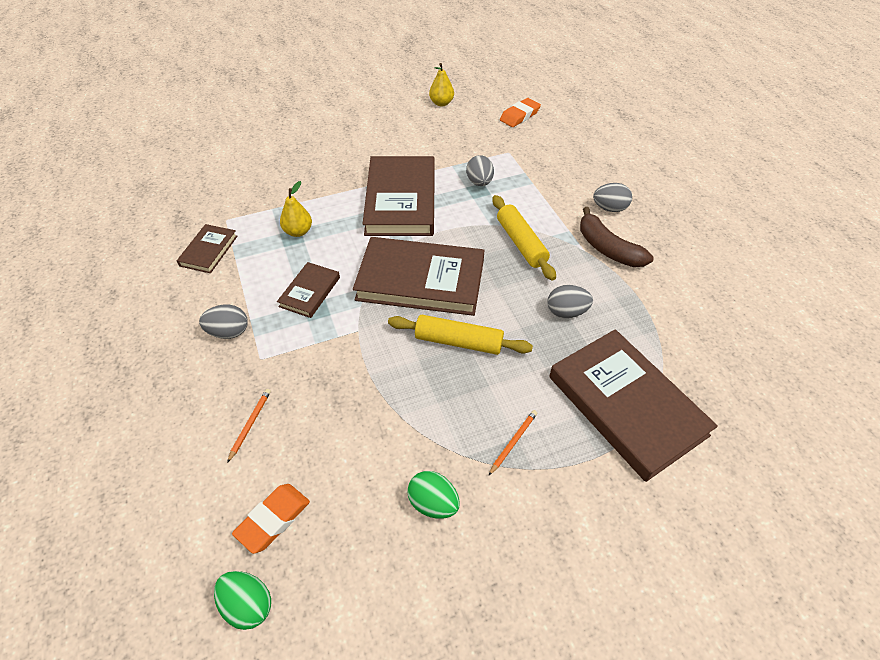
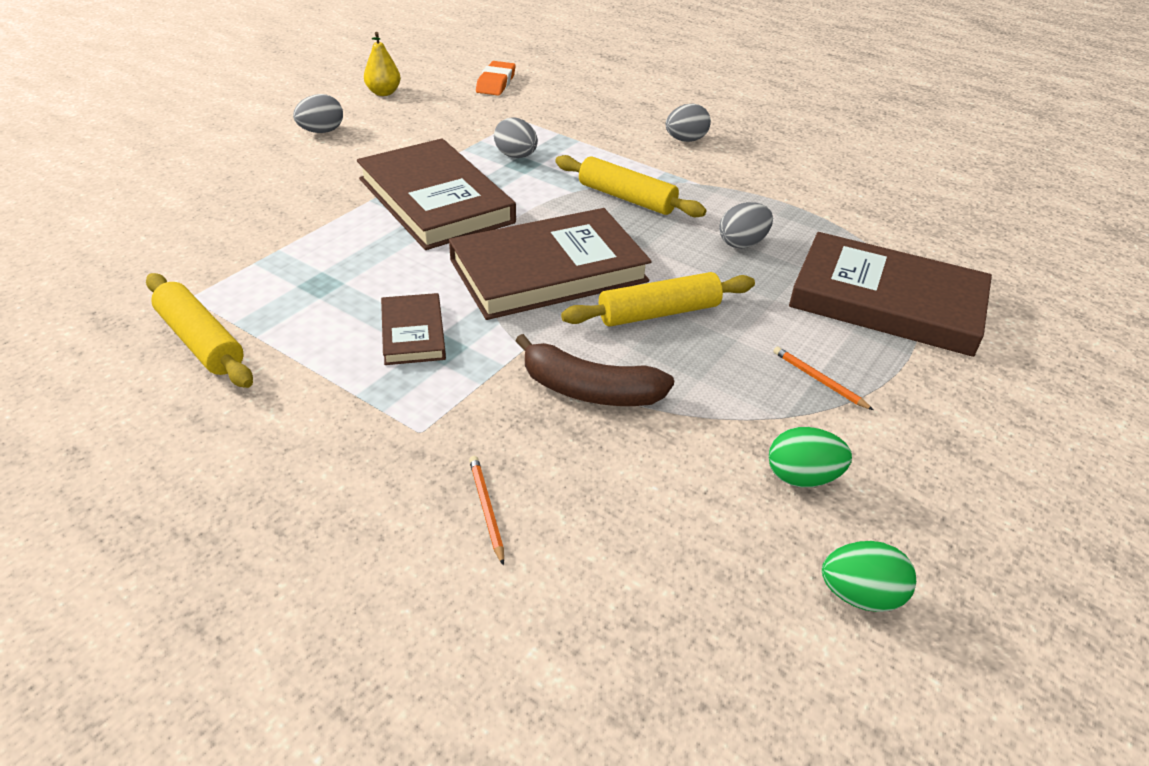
camera: 35 degrees left, 10 degrees down
brown book [177,224,238,273] -> yellow rolling pin [146,273,253,388]
grey egg [199,304,248,339] -> grey egg moved to [293,94,343,133]
green egg [214,571,271,630] -> green egg moved to [822,541,916,612]
orange eraser [232,484,310,554] -> none
yellow pear [280,181,312,237] -> none
orange pencil [489,410,537,475] -> orange pencil turned 45 degrees counterclockwise [774,346,873,410]
brown banana [580,207,654,267] -> brown banana moved to [516,334,674,406]

